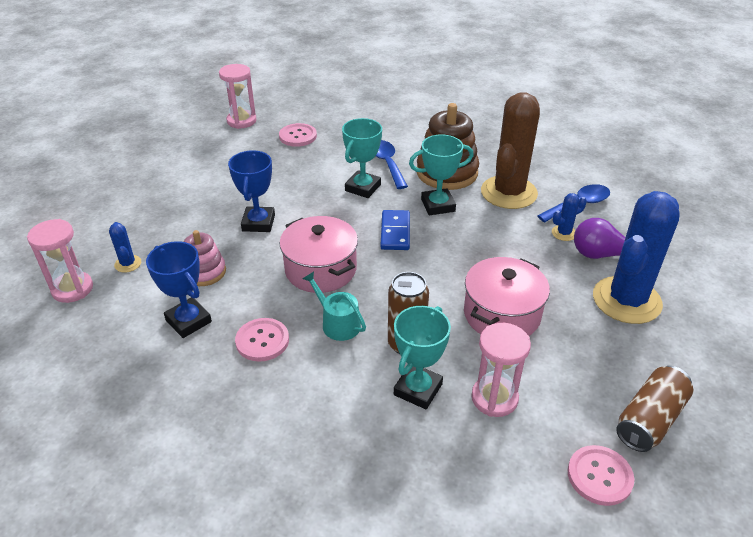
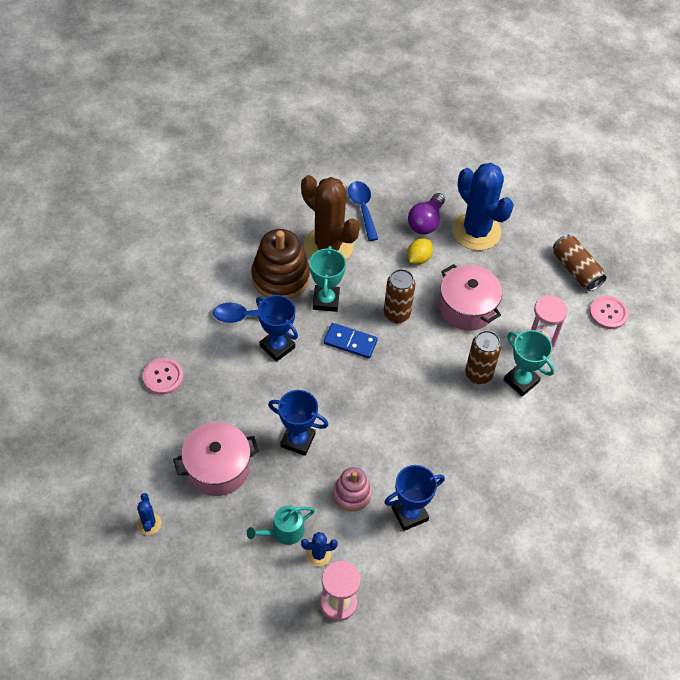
camera: 75 degrees left, 15 degrees up
pink hourglass [219,64,257,129] -> none
pink button [235,318,289,362] -> none
pink pot [280,216,358,293] -> pink pot moved to [173,422,259,496]
turquoise watering can [303,272,366,341] -> turquoise watering can moved to [247,505,315,545]
turquoise trophy [342,118,382,198] -> blue trophy [256,295,298,362]
blue cactus [552,193,587,241] -> blue cactus moved to [137,493,161,535]
none -> brown can [384,269,415,323]
none -> yellow lemon [407,238,433,264]

